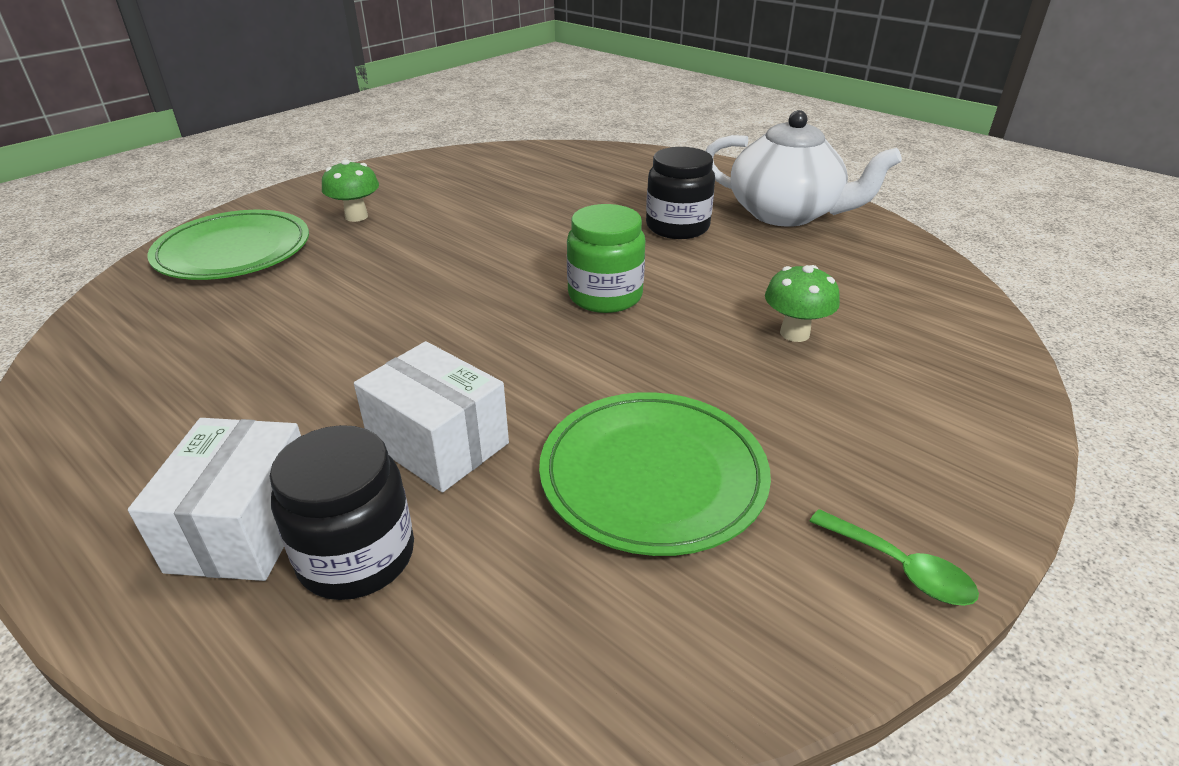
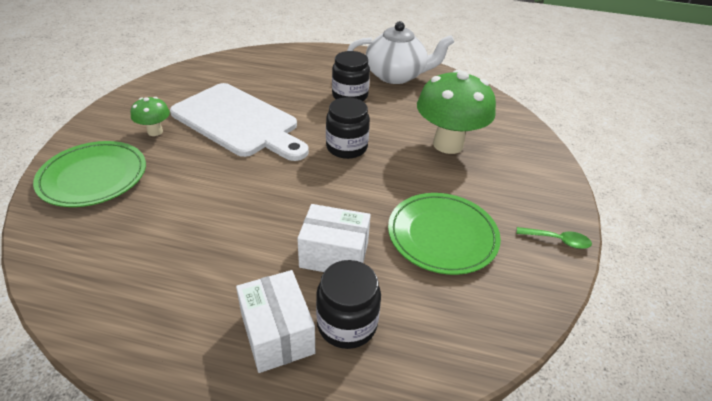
camera: 30 degrees left, 5 degrees up
green jar [567,204,645,313] -> black jar [326,97,370,159]
green mushroom [765,265,840,342] -> green mushroom [417,70,496,154], size x2.08
none -> white cutting board [170,83,309,161]

